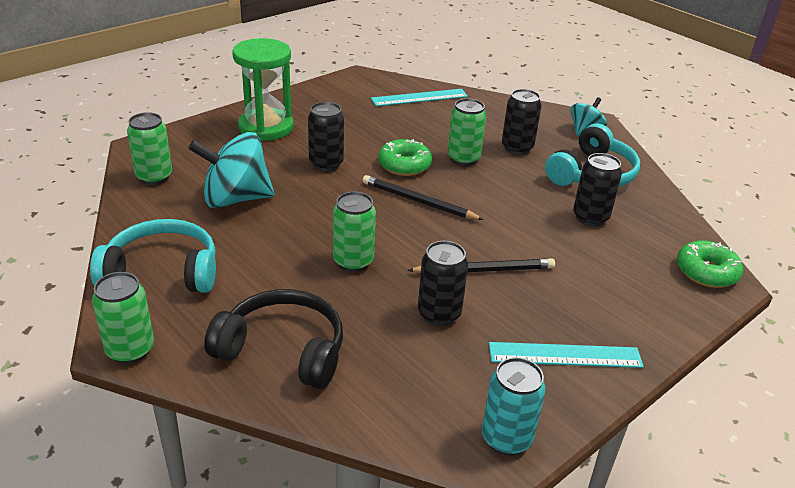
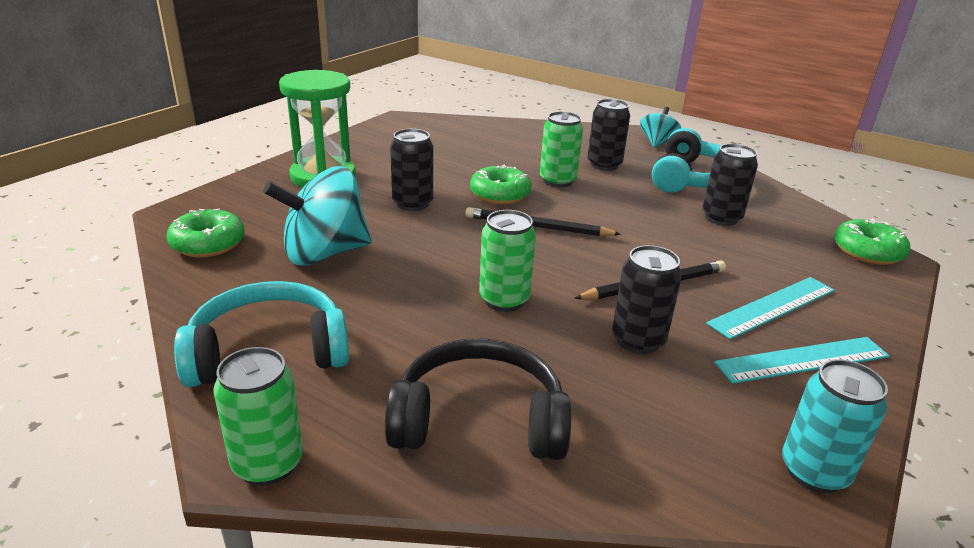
camera: 15 degrees left, 5 degrees down
green can [127,112,172,185] -> green donut [166,208,245,257]
turquoise ruler [371,89,468,106] -> turquoise ruler moved to [706,277,835,339]

